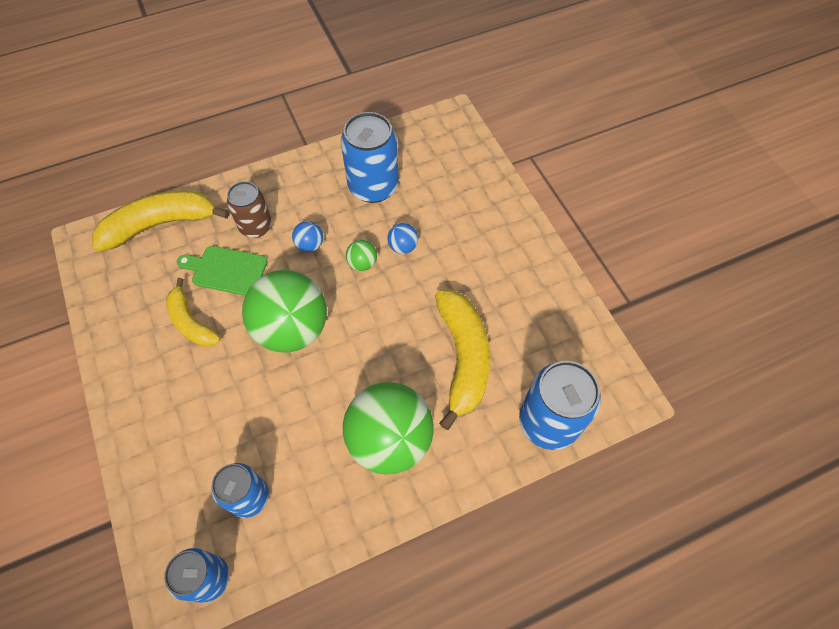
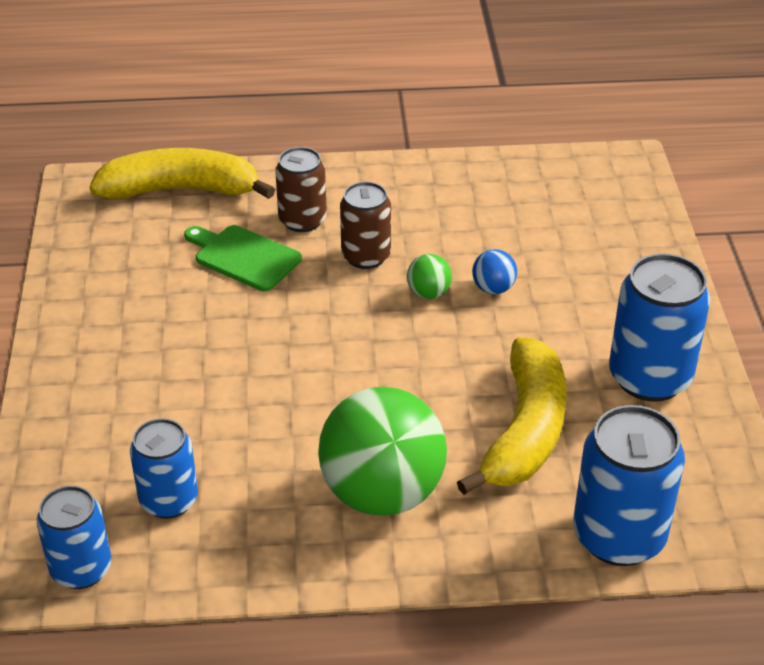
camera: 20 degrees right, 20 degrees down
yellow banana [166,278,221,347] -> none
green ball [242,270,327,353] -> none
blue ball [292,221,323,252] -> brown can [340,182,391,269]
blue can [341,112,399,203] -> blue can moved to [609,253,711,402]

